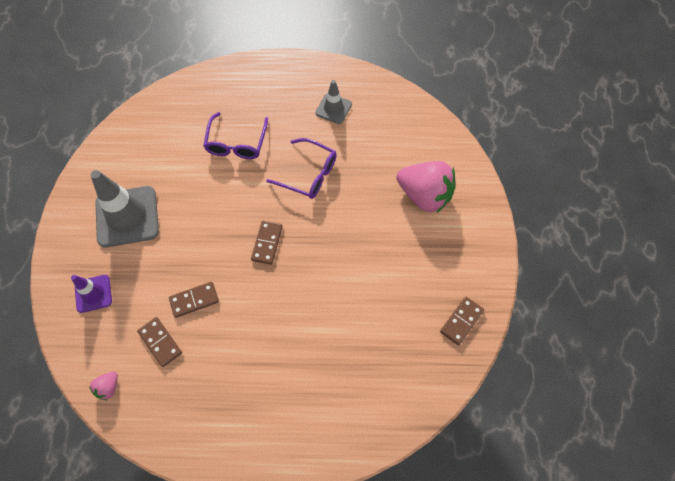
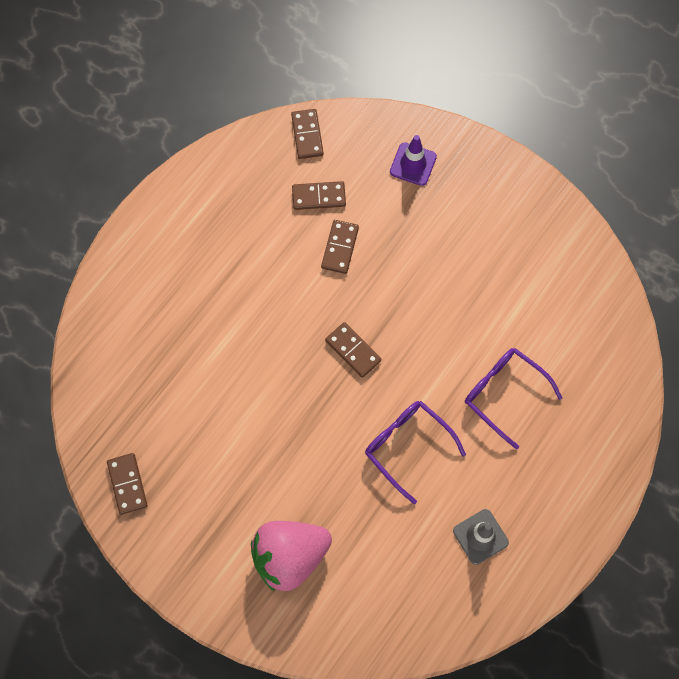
camera: 125 degrees right, 5 degrees up
pink strawberry [89,371,118,400] -> brown domino [291,109,324,159]
grey traffic cone [91,170,159,247] -> none
purple glasses [266,138,337,199] -> purple glasses turned 75 degrees clockwise [365,401,466,504]

